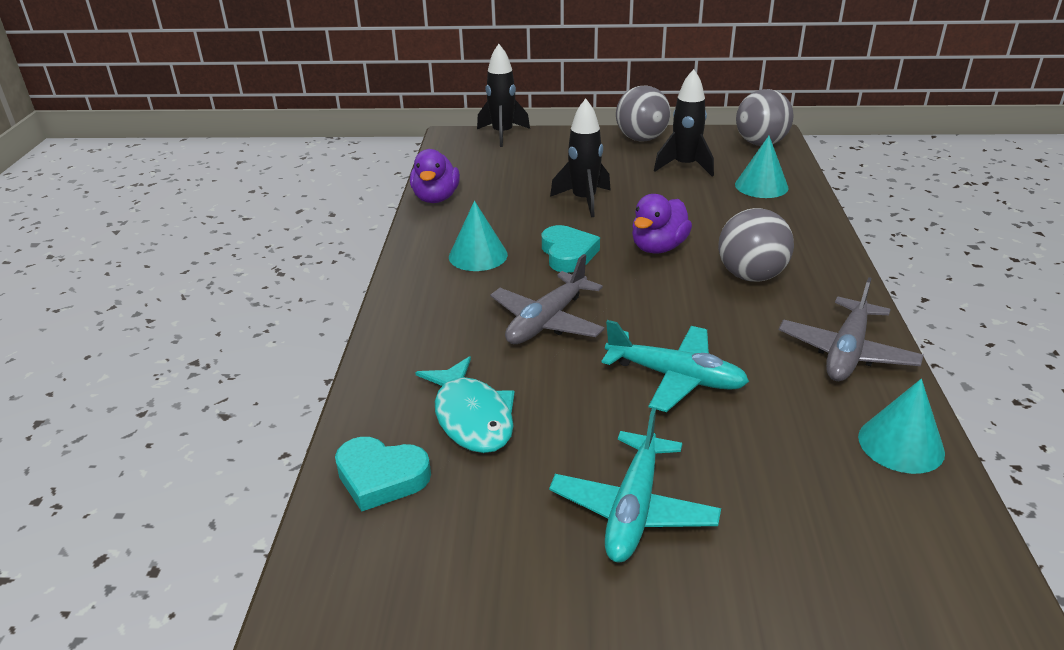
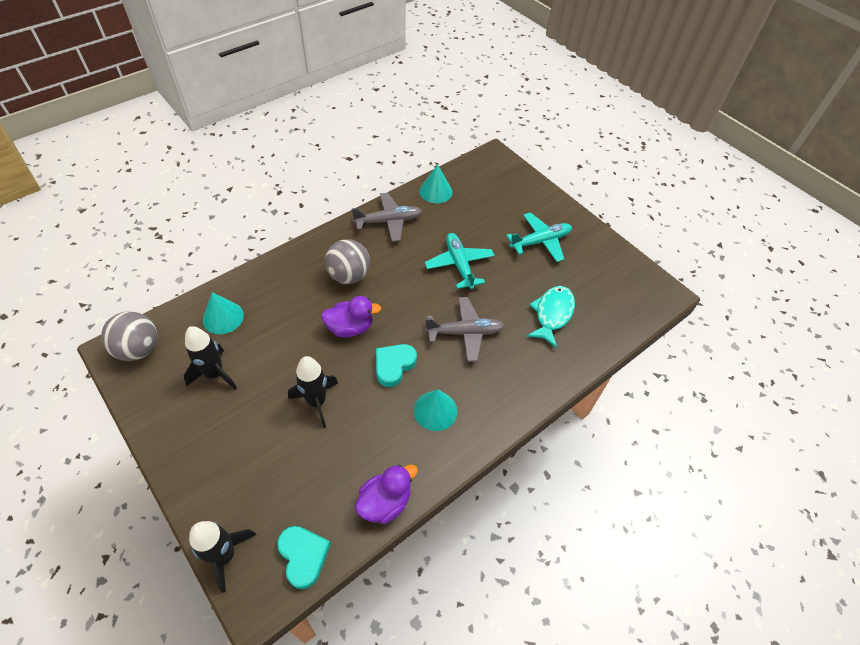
camera: 135 degrees left, 20 degrees up
turquoise heart [335,437,431,511] -> turquoise heart moved to [277,526,331,589]
grey ball [616,85,671,141] -> none

